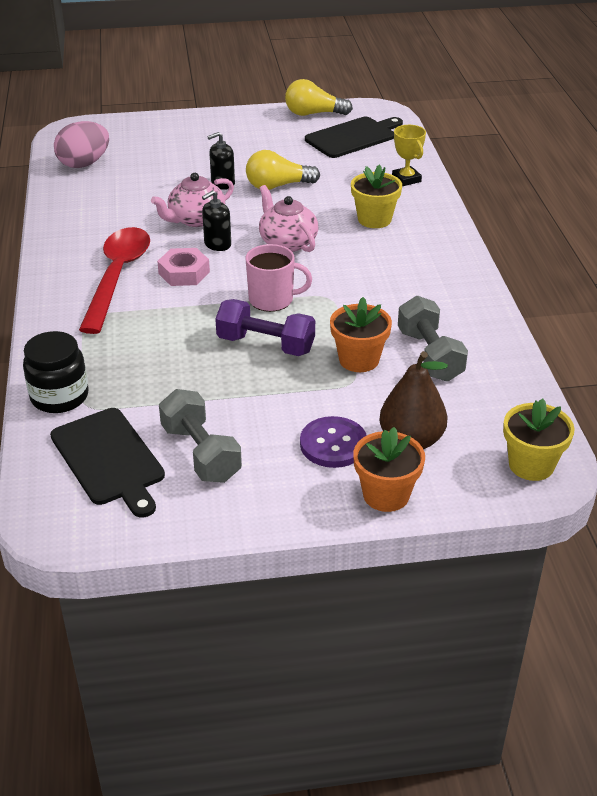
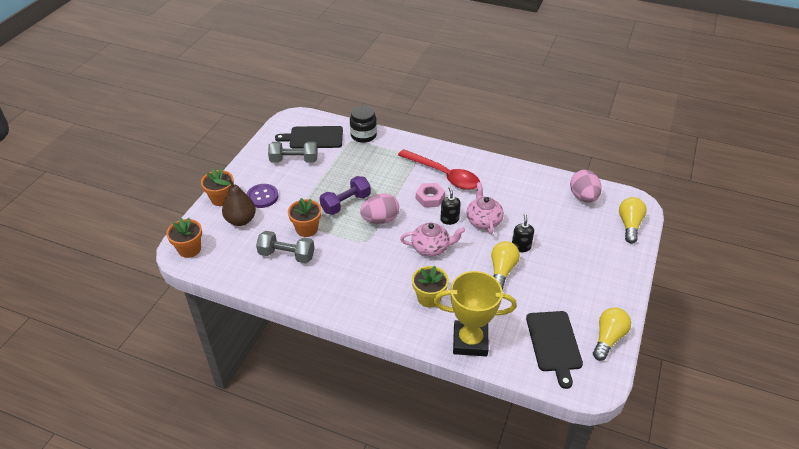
camera: 120 degrees right, 5 degrees up
pink mug [246,244,312,312] -> pink egg [360,193,399,224]
yellow trophy [392,125,426,186] -> yellow trophy [434,271,517,356], size x1.94
yellow flower pot [503,398,575,481] -> orange flower pot [166,218,202,258]
none -> yellow light bulb [619,197,647,243]

